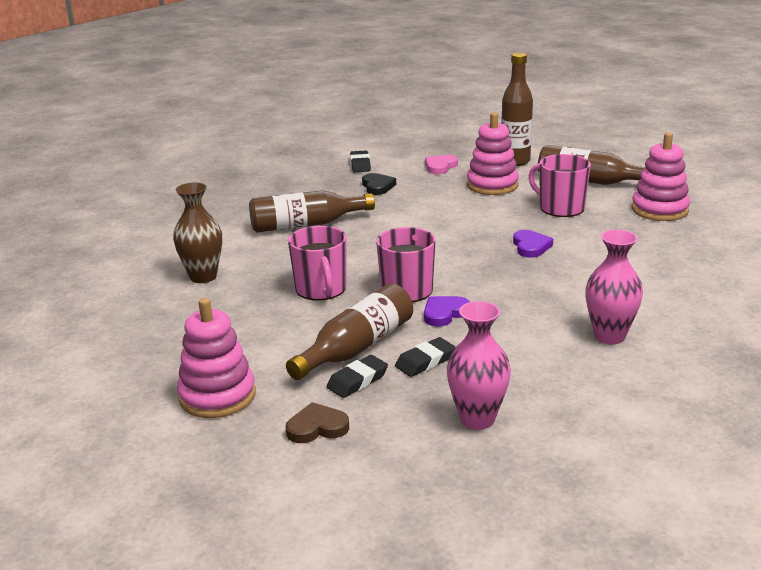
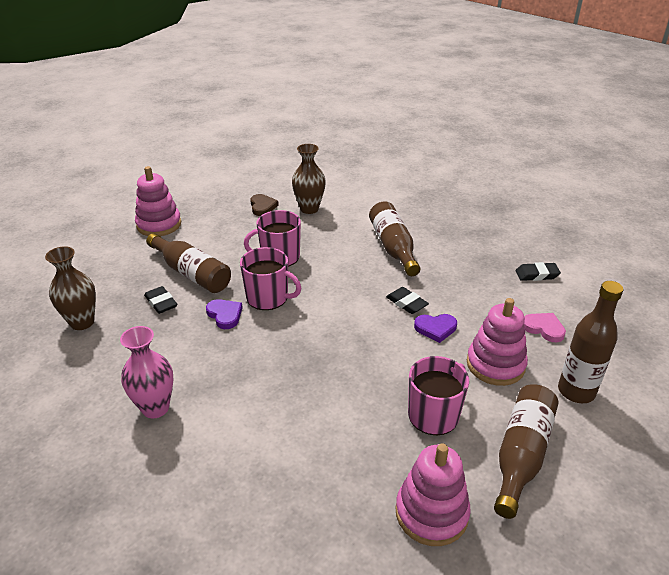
camera: 90 degrees right, 10 degrees up
brown heart [286,402,349,443] -> brown heart moved to [250,194,279,216]
black eraser [327,355,388,398] -> black eraser moved to [386,287,429,314]
black heart [362,173,396,195] -> none
pink vase [447,301,511,430] -> brown vase [45,246,96,330]
purple heart [513,230,553,258] -> purple heart moved to [414,314,457,343]

